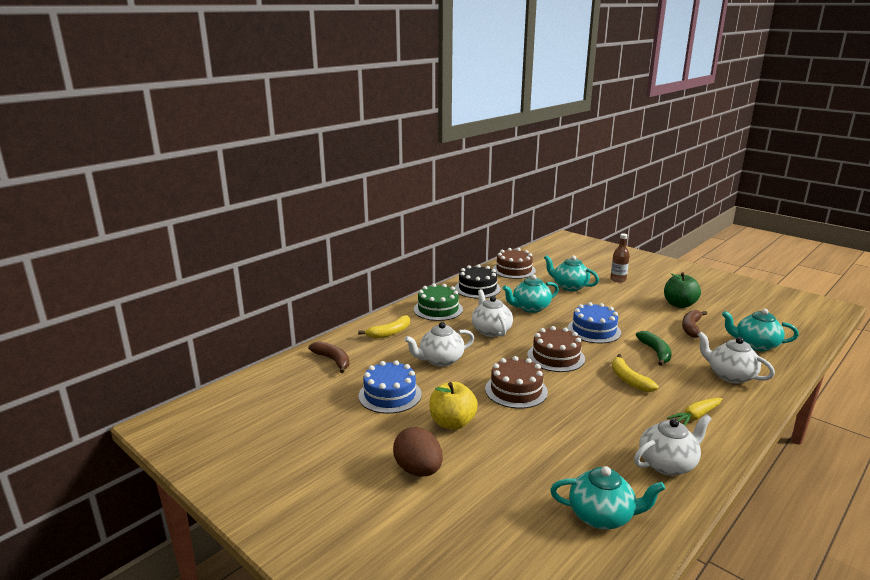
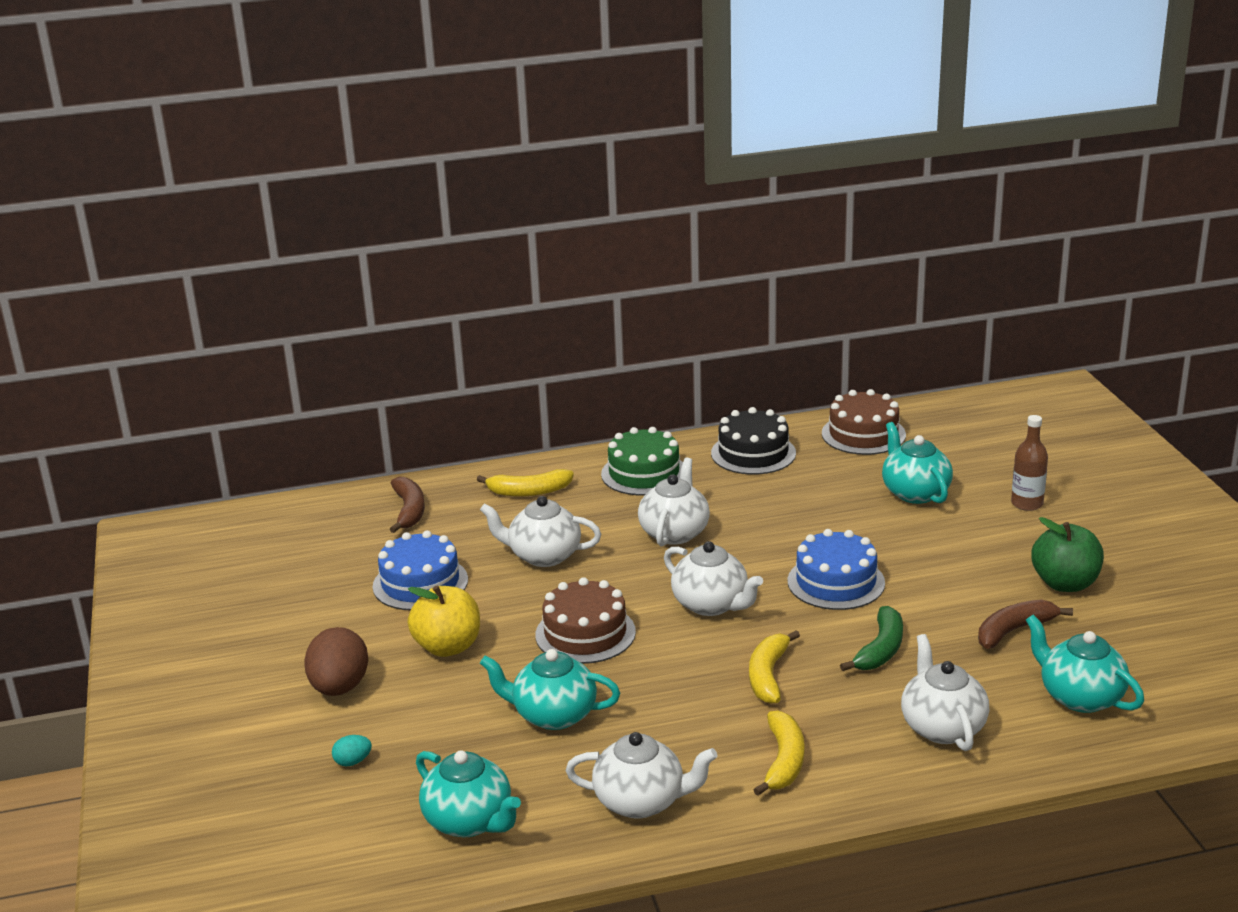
camera: 35 degrees right, 5 degrees up
turquoise teapot [503,274,559,313] -> turquoise teapot moved to [480,649,620,730]
brown cake [527,326,585,372] -> white teapot [664,541,763,616]
yellow carrot [667,398,722,426] -> yellow banana [754,711,805,796]
none -> turquoise egg [332,735,372,766]

